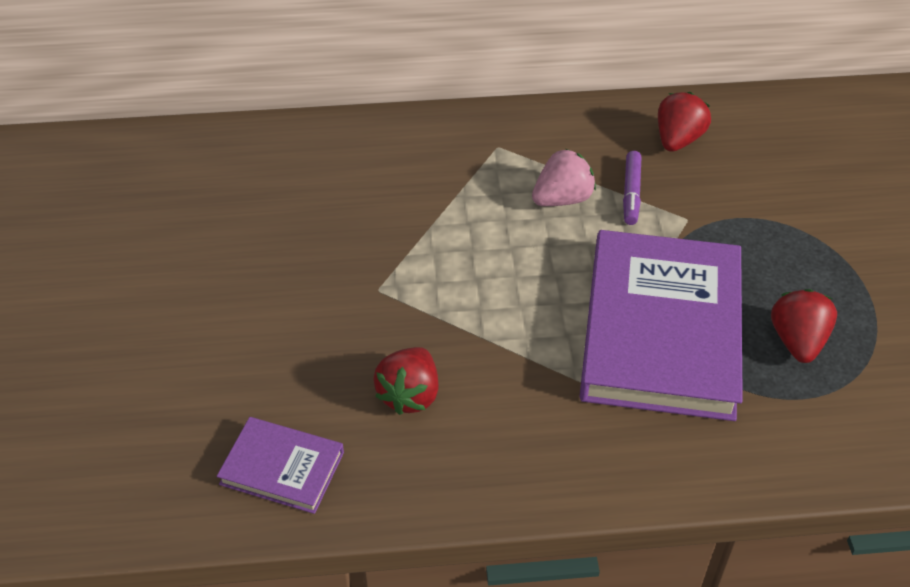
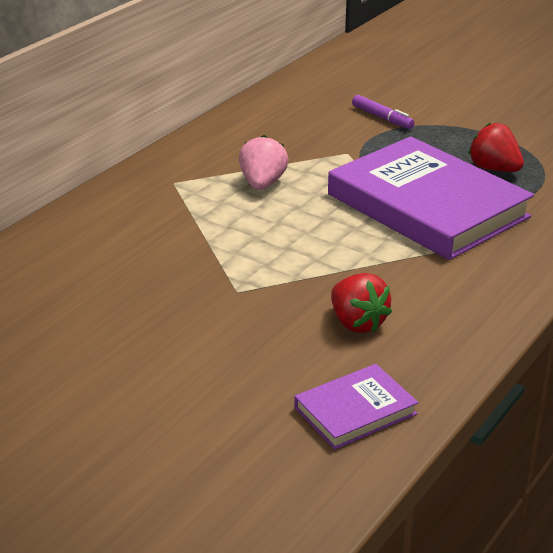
camera: 50 degrees left, 15 degrees down
purple marker [623,151,641,225] -> purple marker moved to [352,95,415,129]
red strawberry [658,92,711,152] -> none

